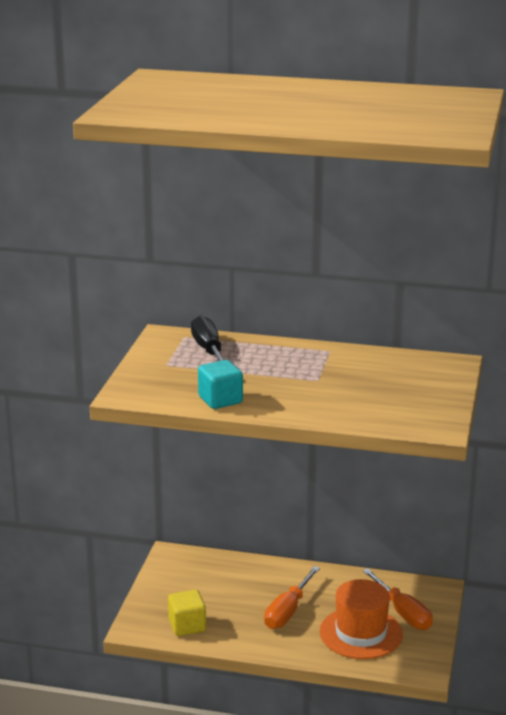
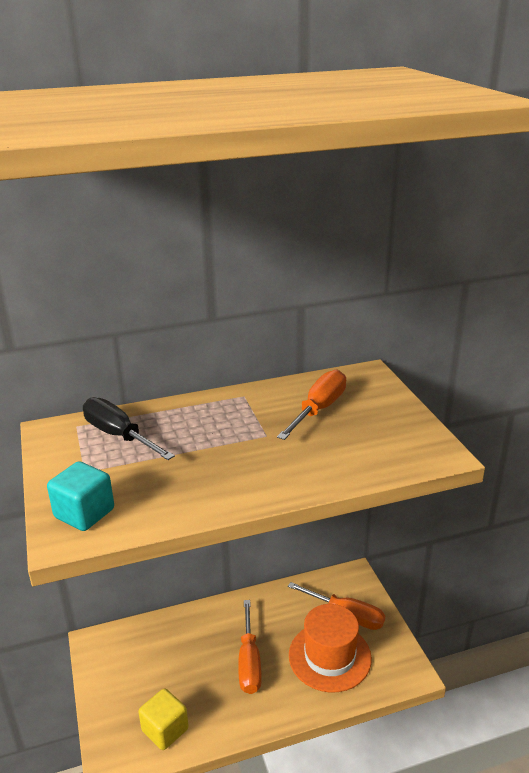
camera: 30 degrees left, 5 degrees up
turquoise cube [198,360,243,409] -> turquoise cube moved to [47,461,114,531]
none -> orange screwdriver [277,370,346,440]

